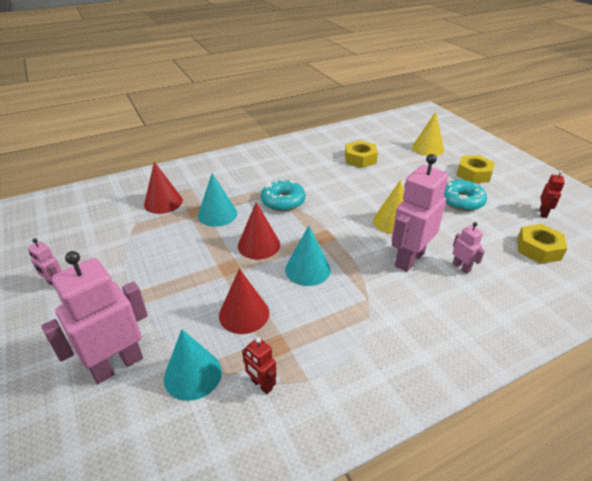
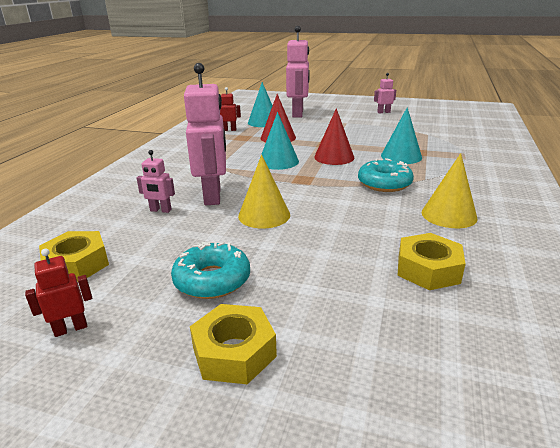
camera: 135 degrees right, 10 degrees down
red cone [144,162,183,214] -> none
yellow cone [412,112,444,156] -> yellow cone moved to [422,153,477,228]
red robot [540,170,565,218] -> red robot turned 90 degrees clockwise [25,249,92,337]

